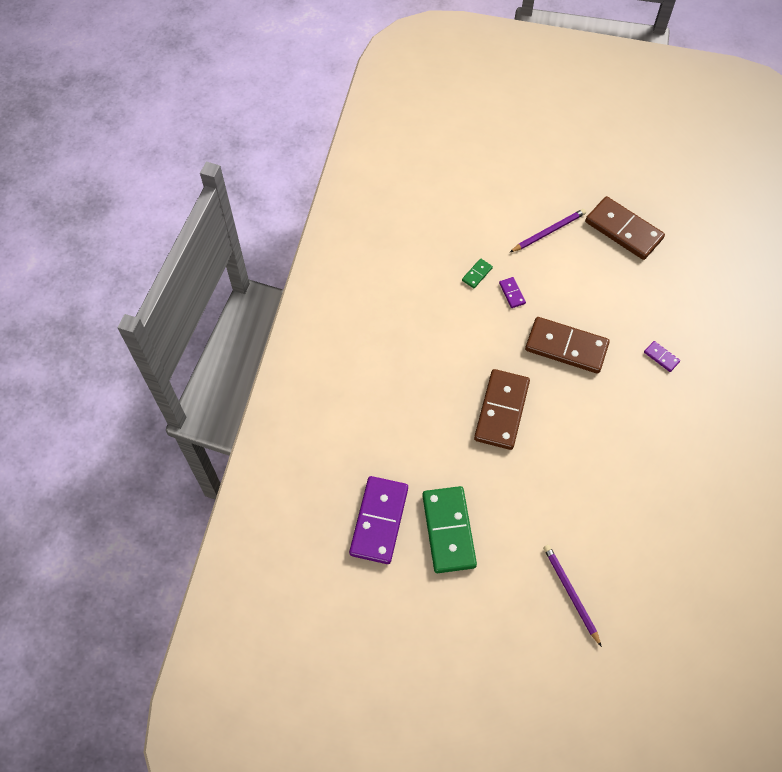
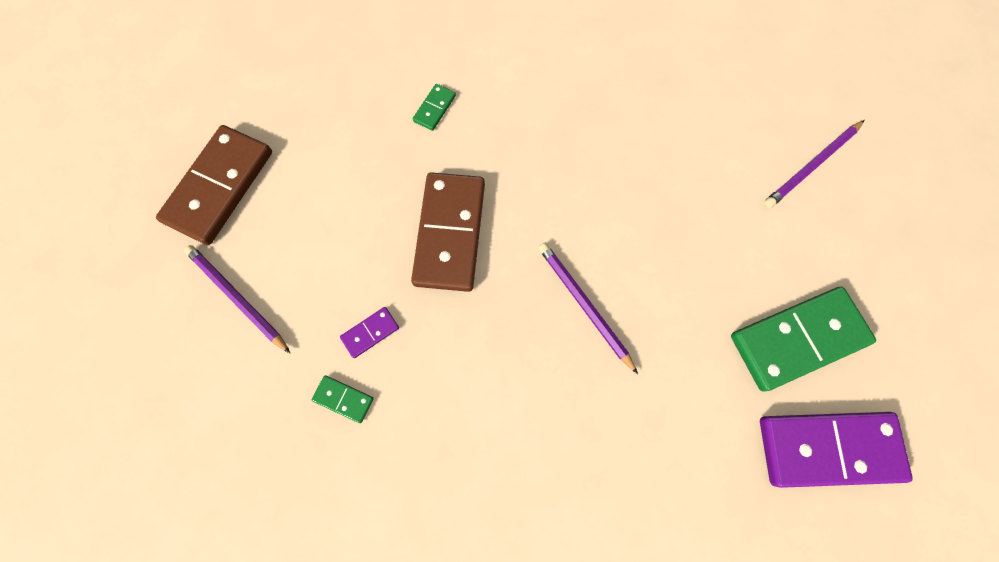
camera: 105 degrees left, 10 degrees up
brown domino [474,369,530,450] -> purple pencil [538,243,638,374]
purple domino [644,341,680,372] -> green domino [413,84,456,131]

